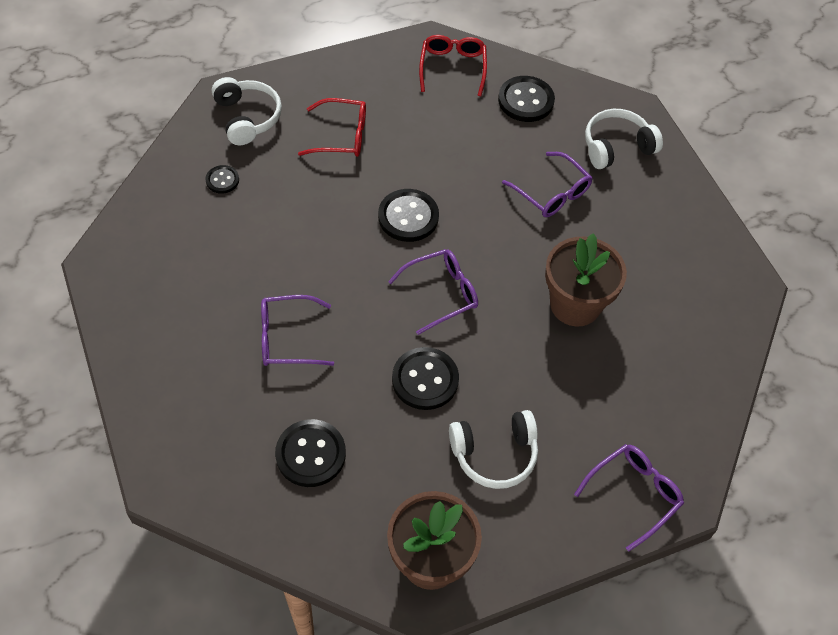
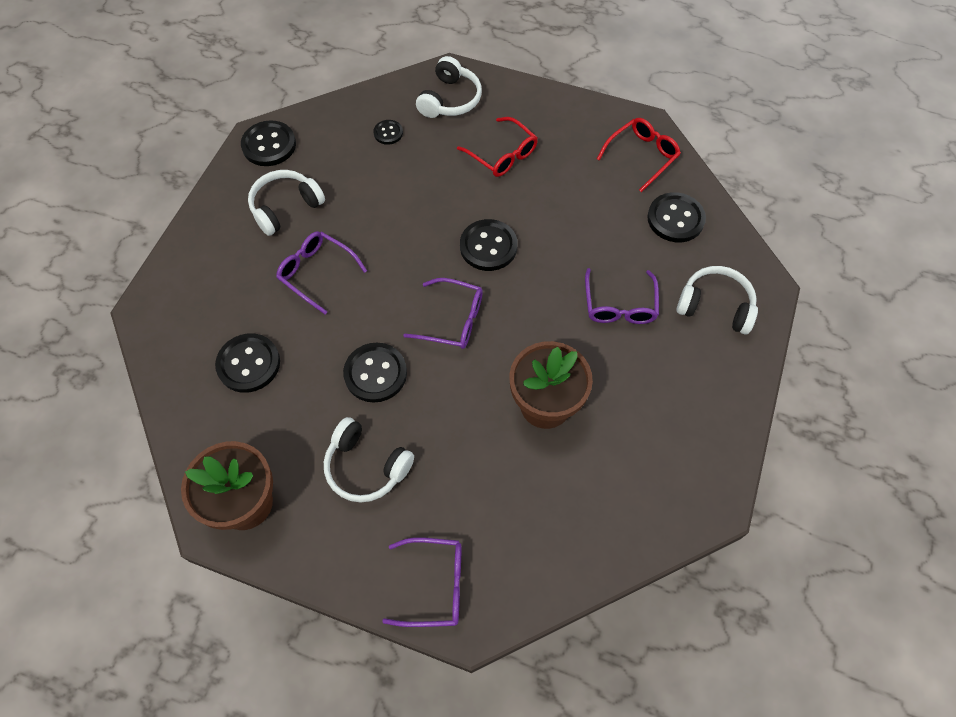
camera: 45 degrees right, 5 degrees up
none -> black button [241,120,296,166]
none -> white headphones [248,170,325,236]

